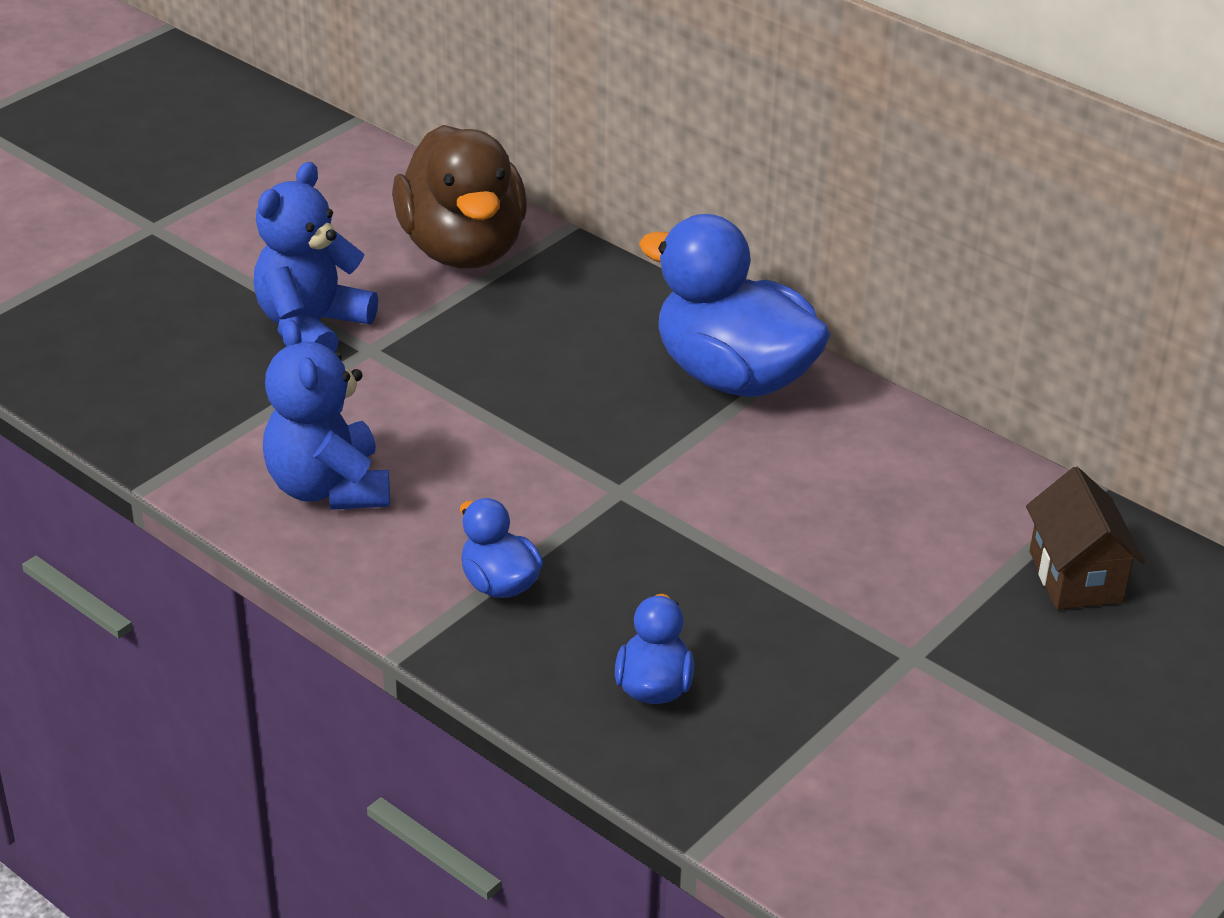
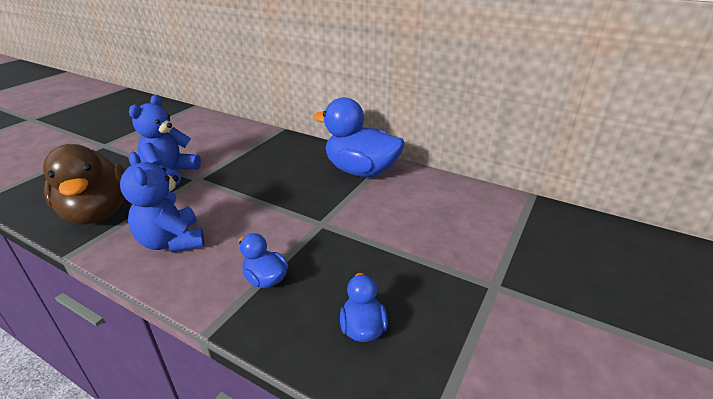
camera: 10 degrees left, 5 degrees down
brown duck [392,125,527,268] -> brown duck moved to [43,144,125,225]
brown house [1026,467,1145,610] -> none

